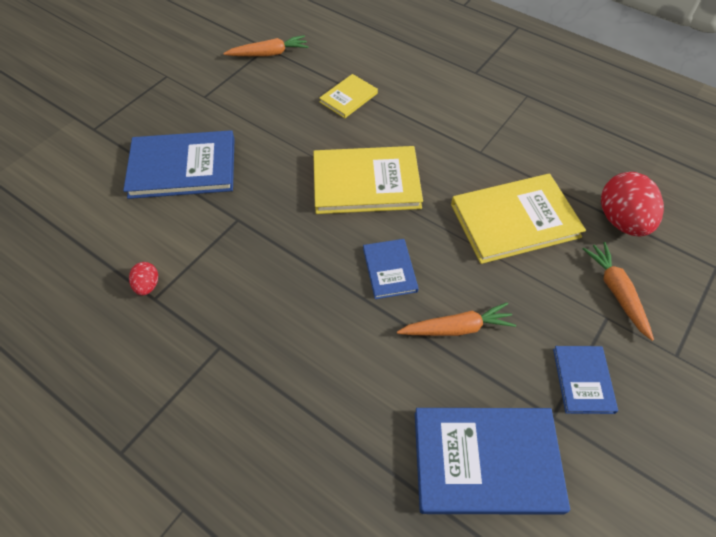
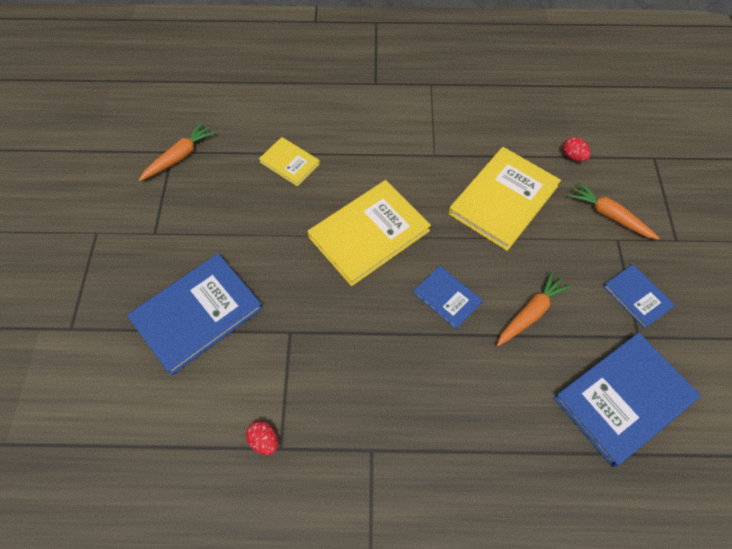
camera: 35 degrees left, 5 degrees up
yellow book [319,74,378,118] -> yellow book turned 60 degrees counterclockwise [259,137,320,186]
red egg [601,172,664,236] -> red egg [563,137,591,162], size x0.48

